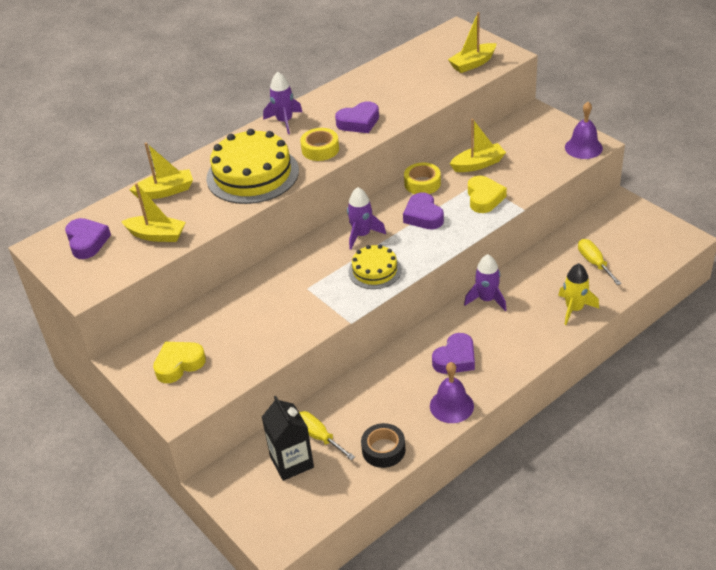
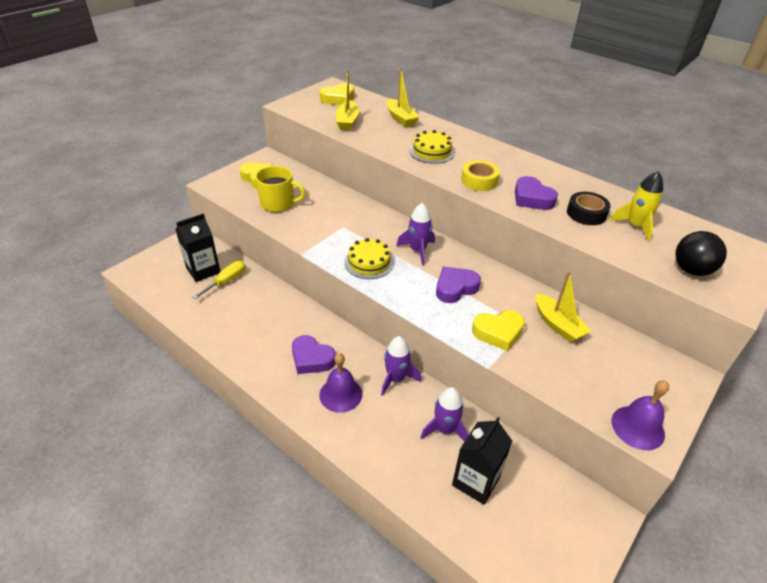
camera: 75 degrees right, 0 degrees up
purple heart [65,218,111,259] -> yellow heart [320,83,354,105]
yellow cake [206,129,299,204] -> yellow cake [410,130,455,164], size x0.56
purple rocket [263,72,302,134] -> purple rocket moved to [420,387,469,442]
black tape [361,423,405,468] -> black tape moved to [567,192,611,225]
yellow tape [404,162,441,194] -> none
purple bell [430,362,474,423] -> purple bell moved to [319,353,362,413]
yellow boat [448,12,497,73] -> black ball [675,231,727,276]
yellow rocket [558,263,599,325] -> yellow rocket moved to [610,171,663,242]
yellow screwdriver [578,239,622,285] -> black carton [452,417,512,505]
none -> yellow mug [255,166,306,212]

